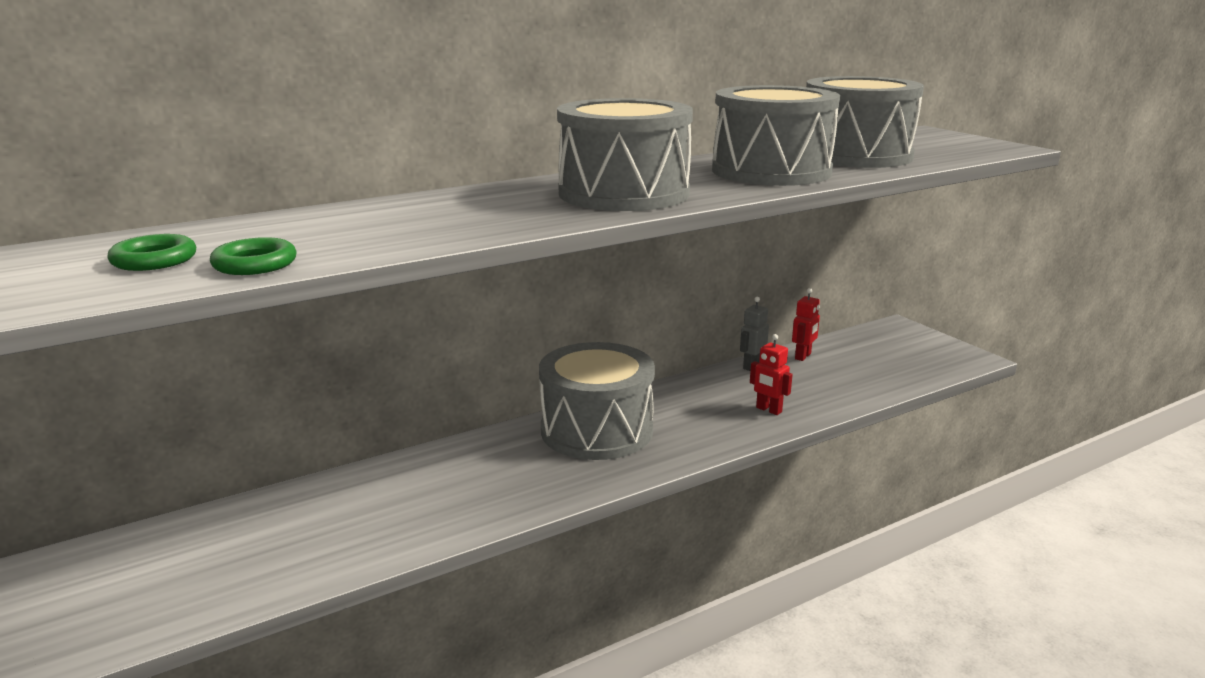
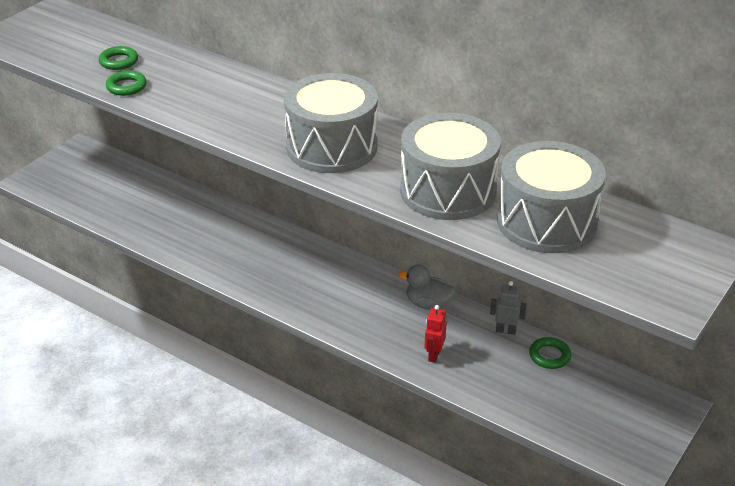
camera: 65 degrees right, 15 degrees up
grey drum [539,342,655,460] -> none
red robot [792,288,820,361] -> green ring [529,337,571,369]
none -> grey duck [398,264,456,310]

